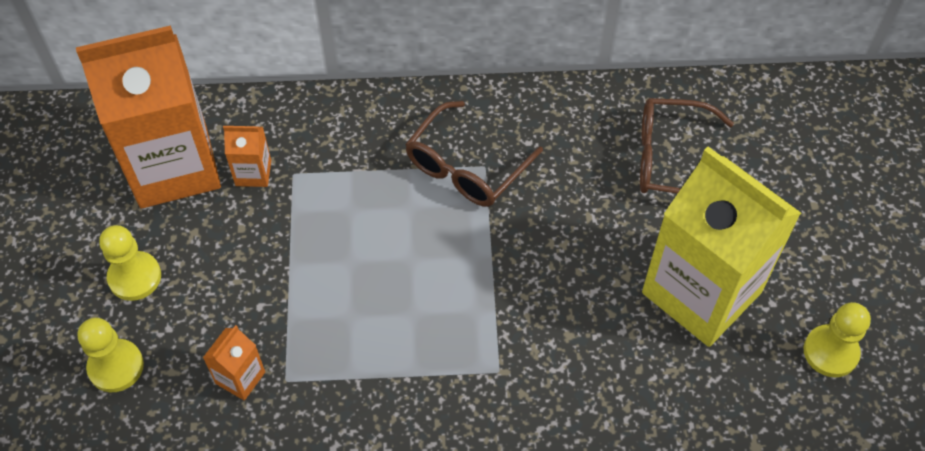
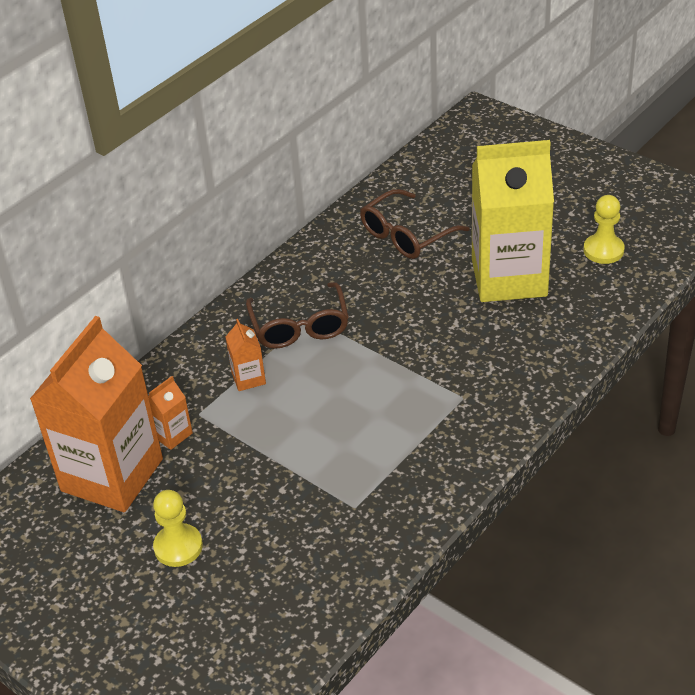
camera: 45 degrees left, 15 degrees down
yellow pawn [78,318,144,392] -> none
orange carton [203,325,265,401] -> orange carton moved to [225,319,266,391]

